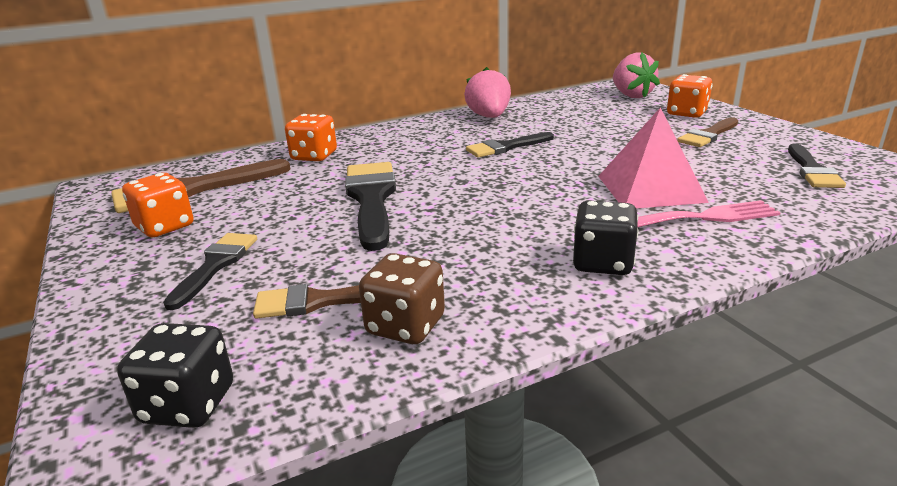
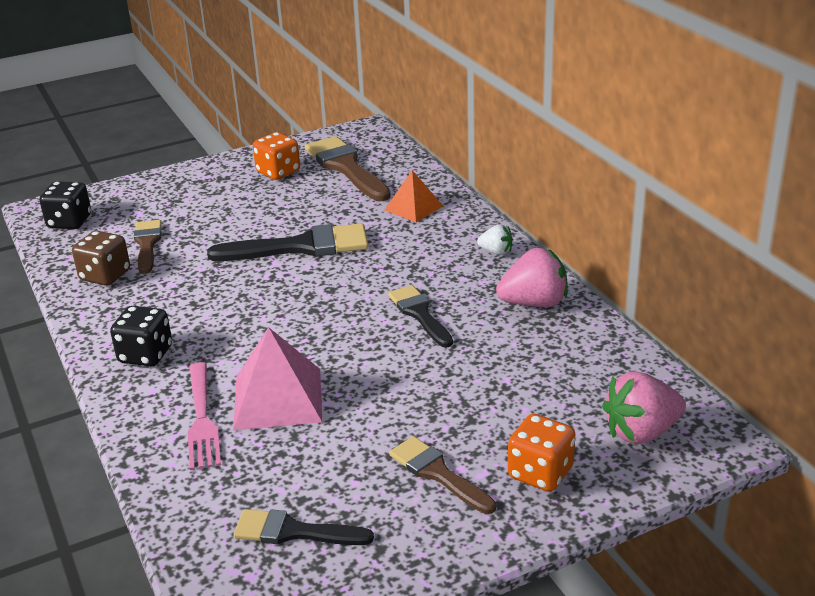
camera: 90 degrees right, 5 degrees up
black brush [163,233,257,310] -> none
orange dice [285,114,337,161] -> orange pyramid [385,170,443,223]
none -> white strawberry [477,225,513,255]

